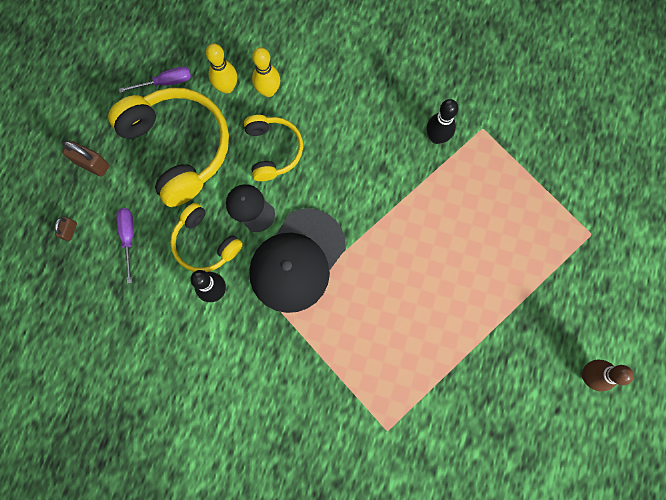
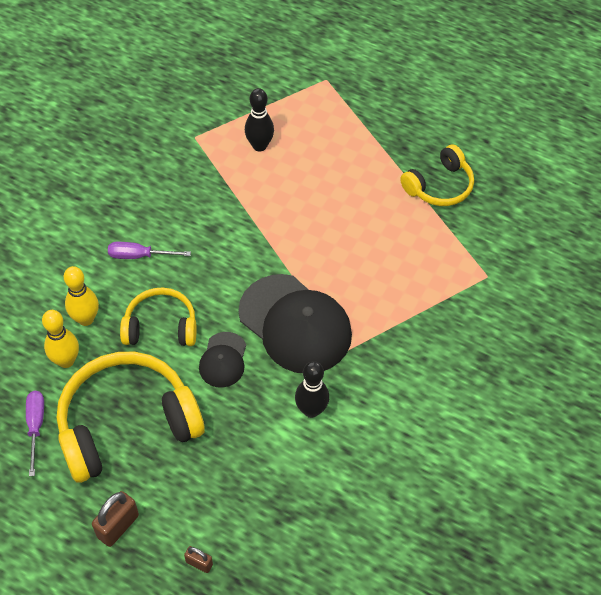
camera: 80 degrees left, 20 degrees down
purple screwdriver [116,208,134,284] -> purple screwdriver moved to [108,242,191,259]
yellow headphones [170,203,243,272] -> yellow headphones moved to [400,144,474,206]
black cap [226,184,275,232] -> black cap turned 45 degrees counterclockwise [199,332,246,388]
black bowling pin [427,99,459,144] -> black bowling pin moved to [245,88,274,151]
brown bowling pin [582,359,634,392] -> none

